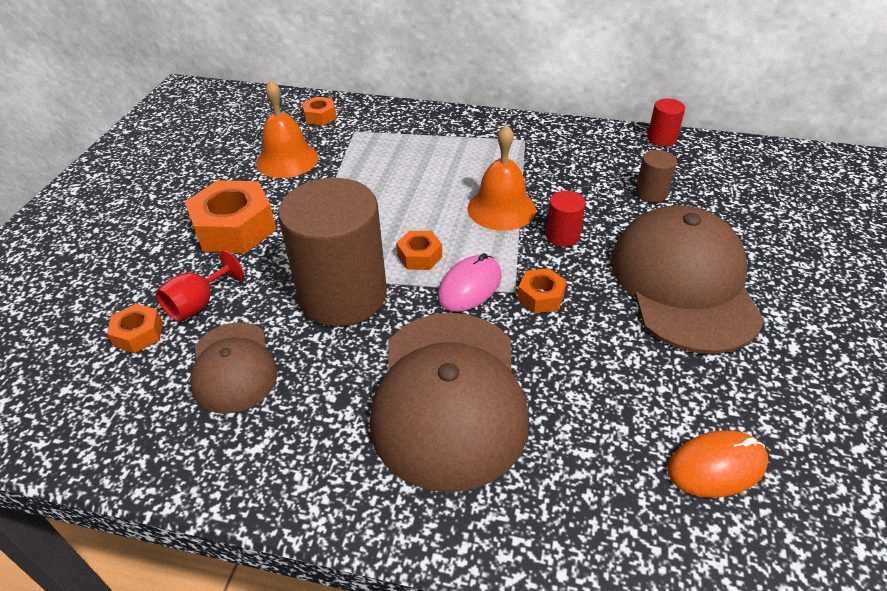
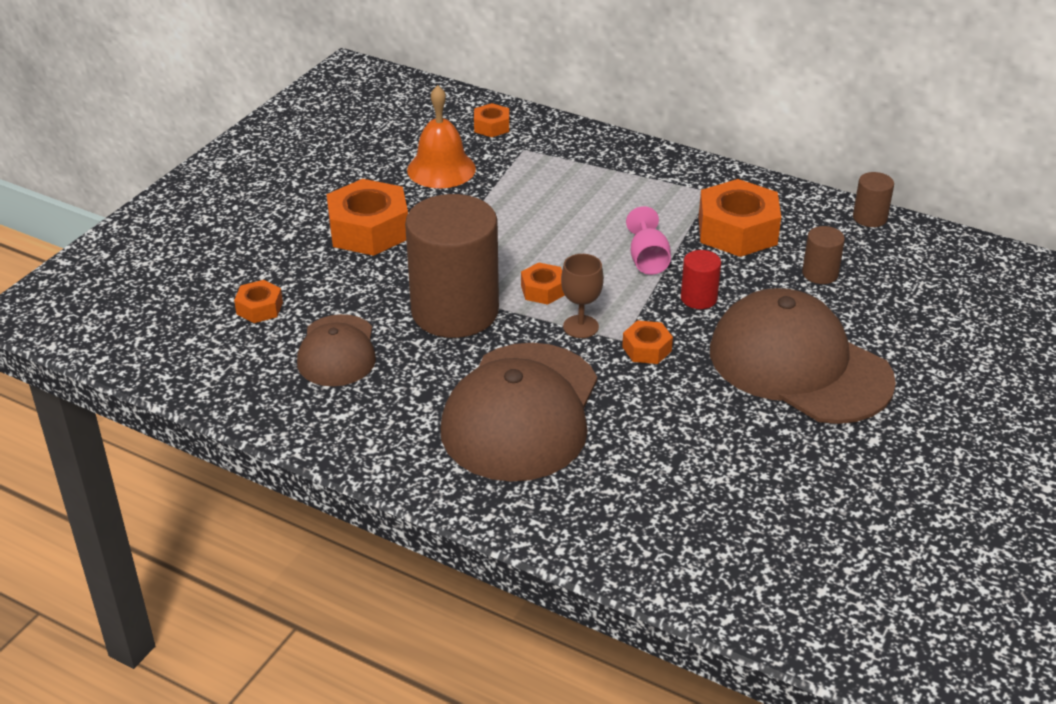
camera: 15 degrees right, 5 degrees down
red goblet [156,250,244,322] -> none
pink mouse [438,253,502,312] -> brown goblet [561,254,604,338]
orange bell [467,125,536,231] -> pink goblet [626,206,671,275]
brown cap [611,205,764,354] -> brown cap turned 60 degrees counterclockwise [710,288,896,424]
red cylinder [647,99,685,147] -> brown cylinder [853,172,894,227]
orange mouse [668,430,768,498] -> none
none -> orange nut [698,179,781,257]

